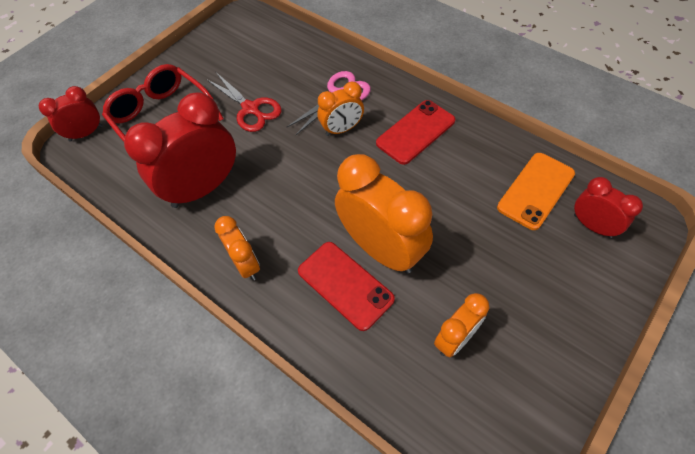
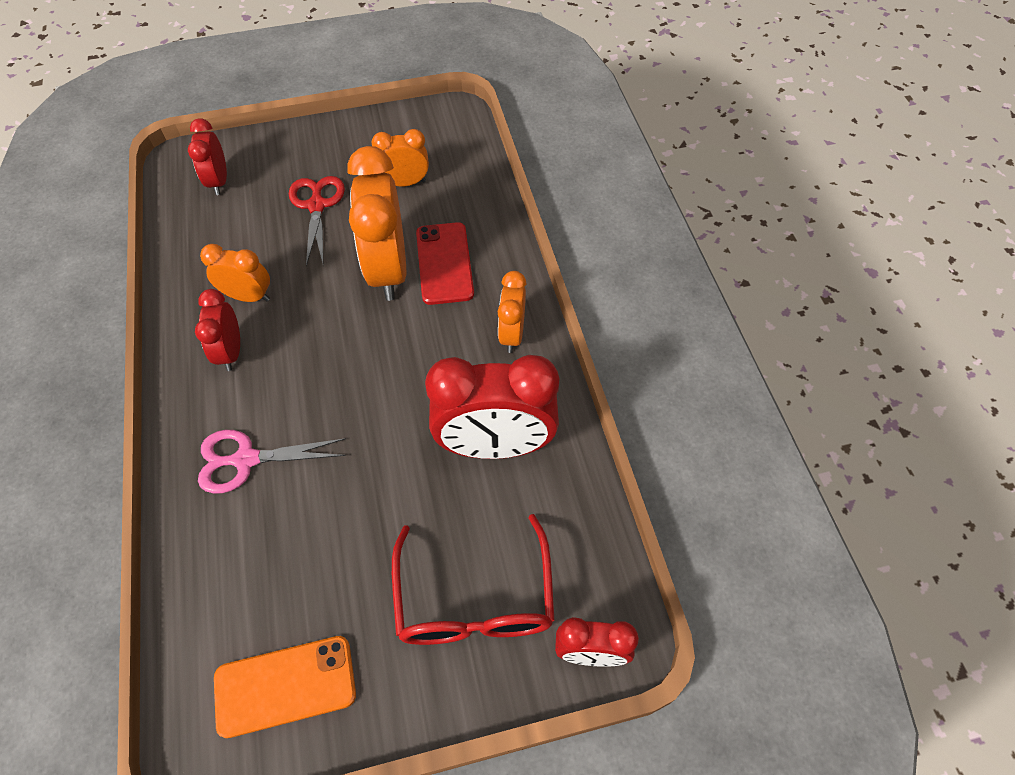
camera: 145 degrees left, 0 degrees up
red scissors [206,72,282,132] -> red scissors moved to [289,176,345,267]
orange clock [318,82,364,136] -> orange clock moved to [200,244,270,302]
red phone [376,100,455,165] -> red clock [195,289,240,371]
orange phone [497,153,575,230] -> orange phone moved to [214,636,356,738]

